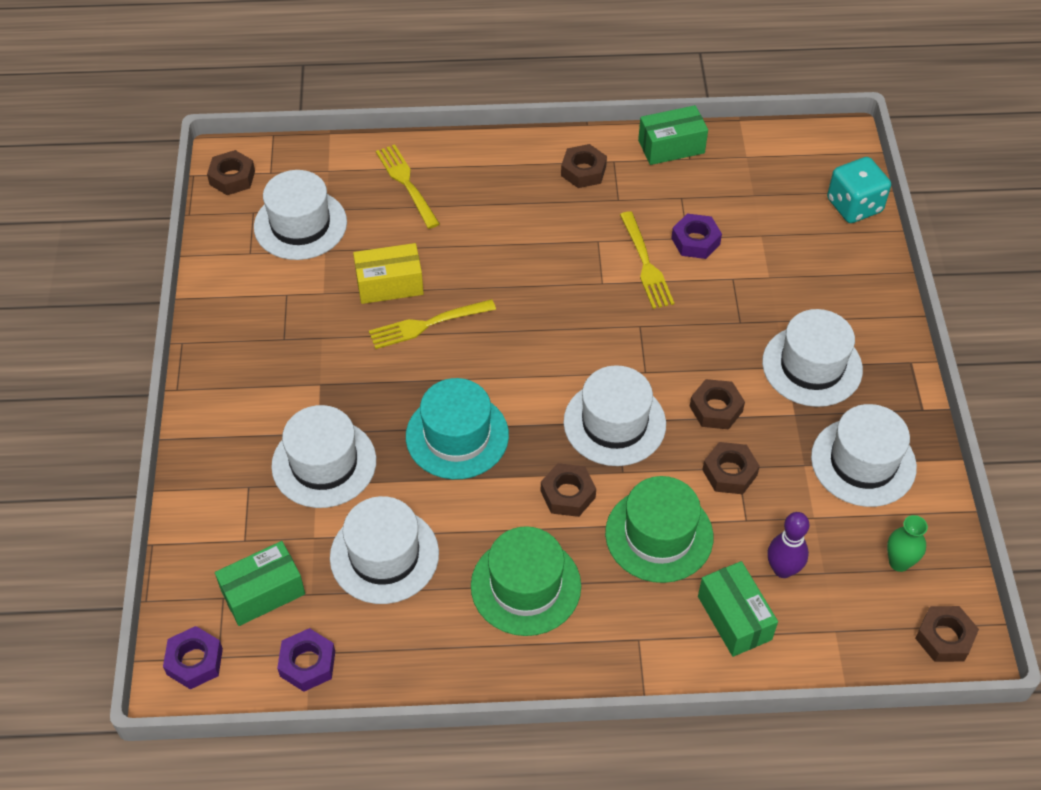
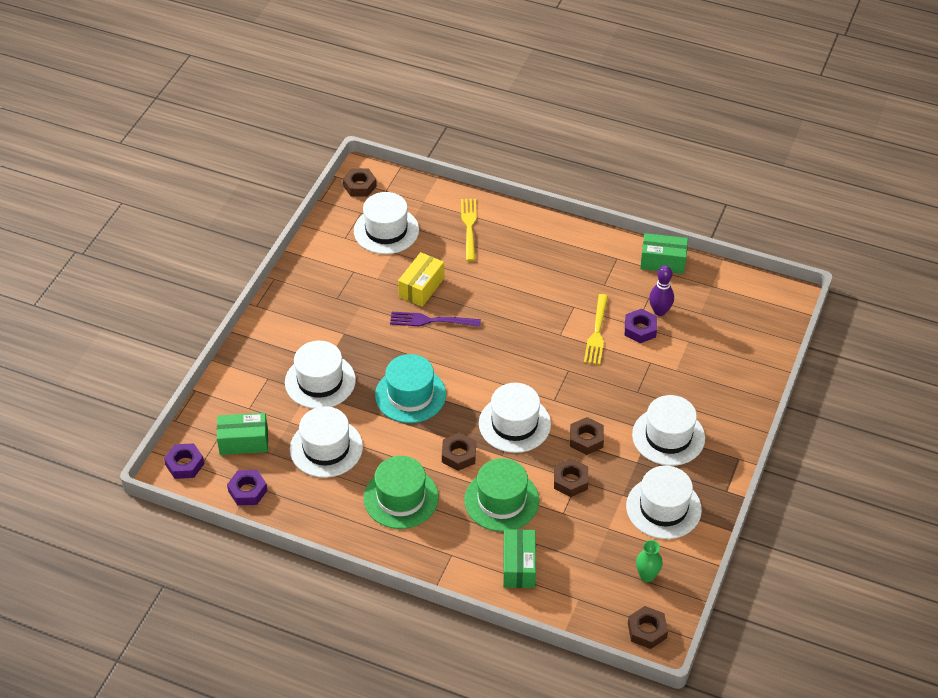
camera: 25 degrees right, 5 degrees down
yellow box [353,243,424,304] -> yellow box turned 75 degrees counterclockwise [398,252,444,307]
yellow fork [369,299,496,349] -> purple fork [390,312,481,327]
brown nut [561,144,607,188] -> none
purple bowling pin [767,512,810,578] -> purple bowling pin moved to [649,266,674,316]
turquoise dice [827,157,891,223] -> none

